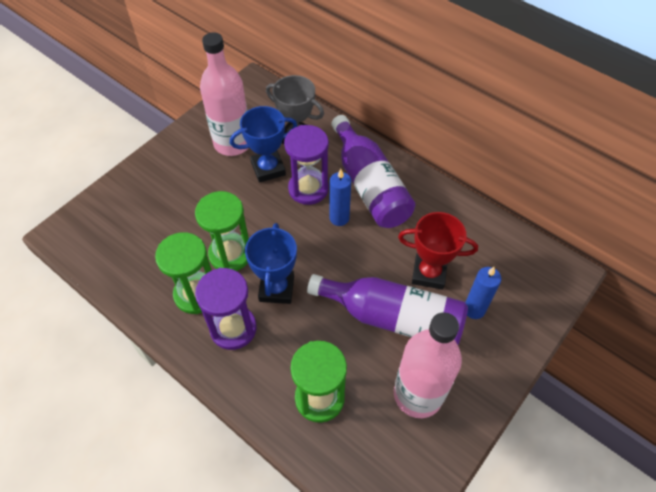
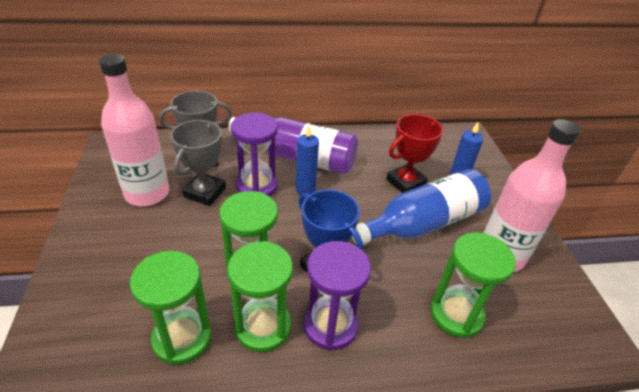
camera: 50 degrees left, 15 degrees down
blue trophy [230,106,297,183] -> grey trophy [171,120,226,206]
purple bottle [307,274,468,345] -> blue bottle [352,169,491,245]
none -> green hourglass [130,251,212,365]

